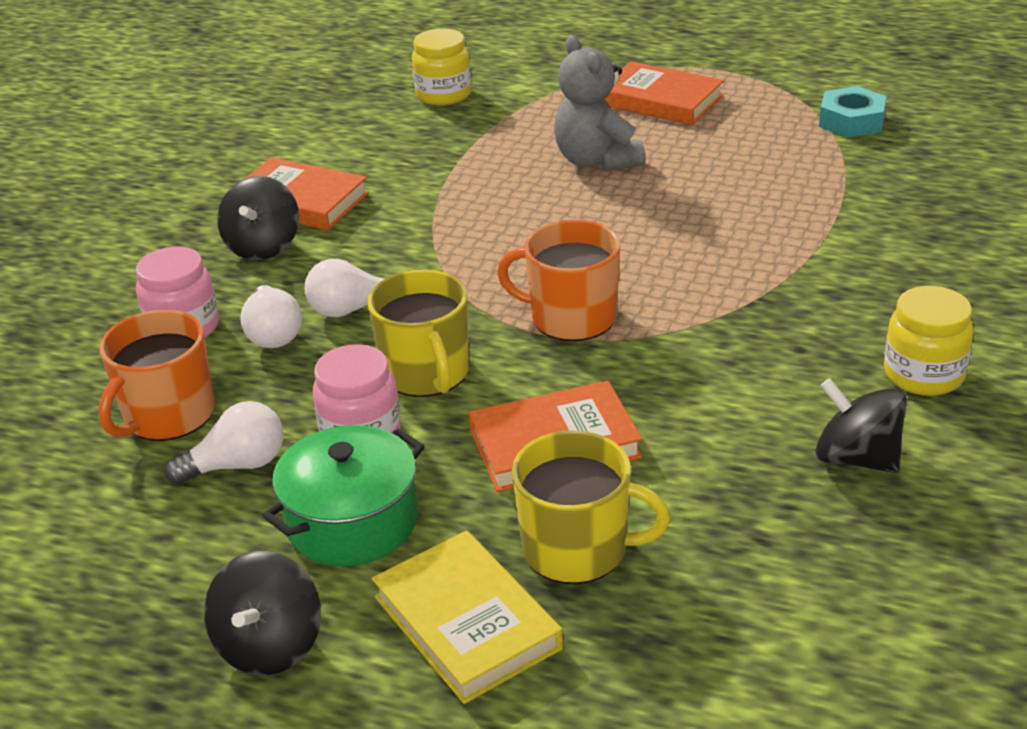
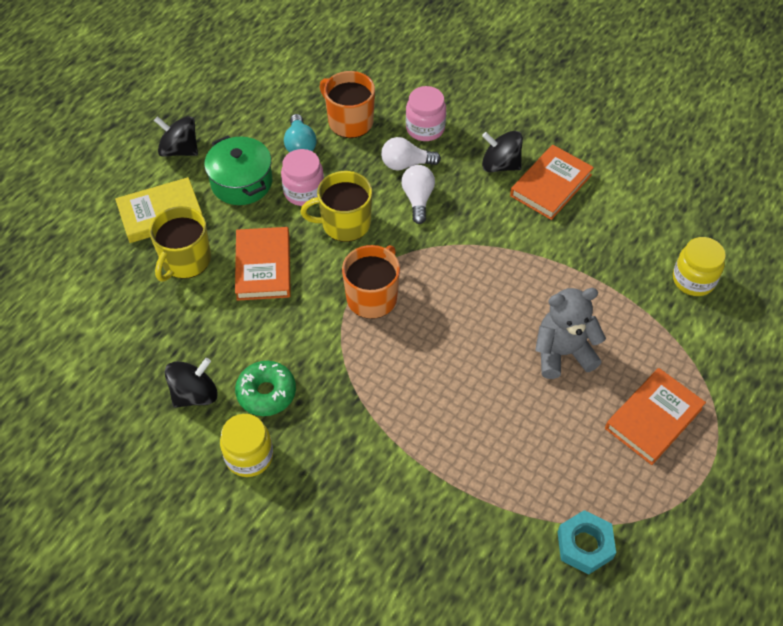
camera: 100 degrees right, 20 degrees up
white light bulb [164,401,284,485] -> turquoise light bulb [284,114,316,153]
none -> green donut [235,361,296,416]

